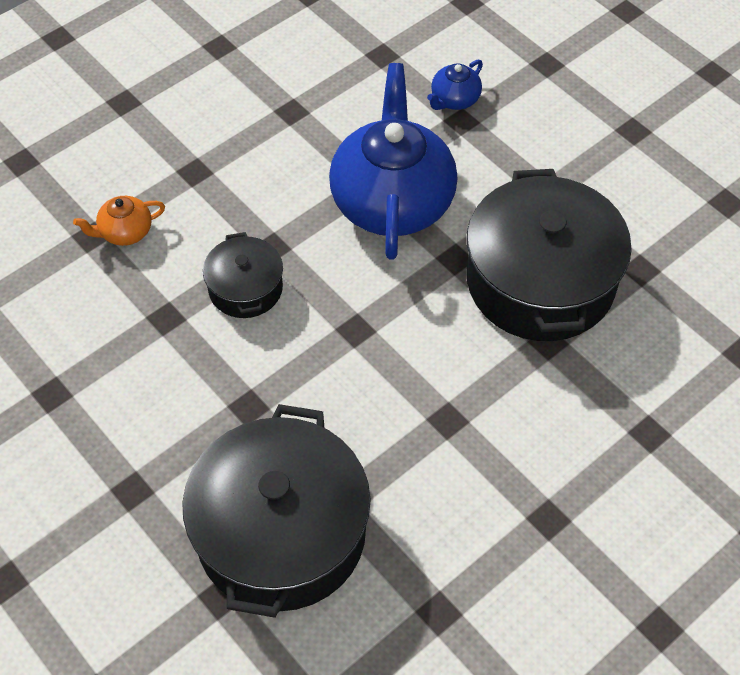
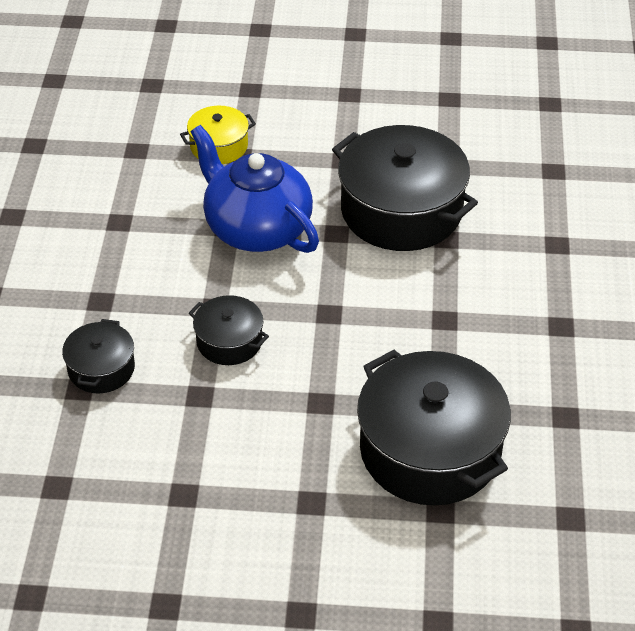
camera: 45 degrees left, 10 degrees down
orange teapot [73,196,165,246] -> black pot [62,319,135,393]
blue teapot [427,59,483,110] -> yellow pot [180,106,256,164]

